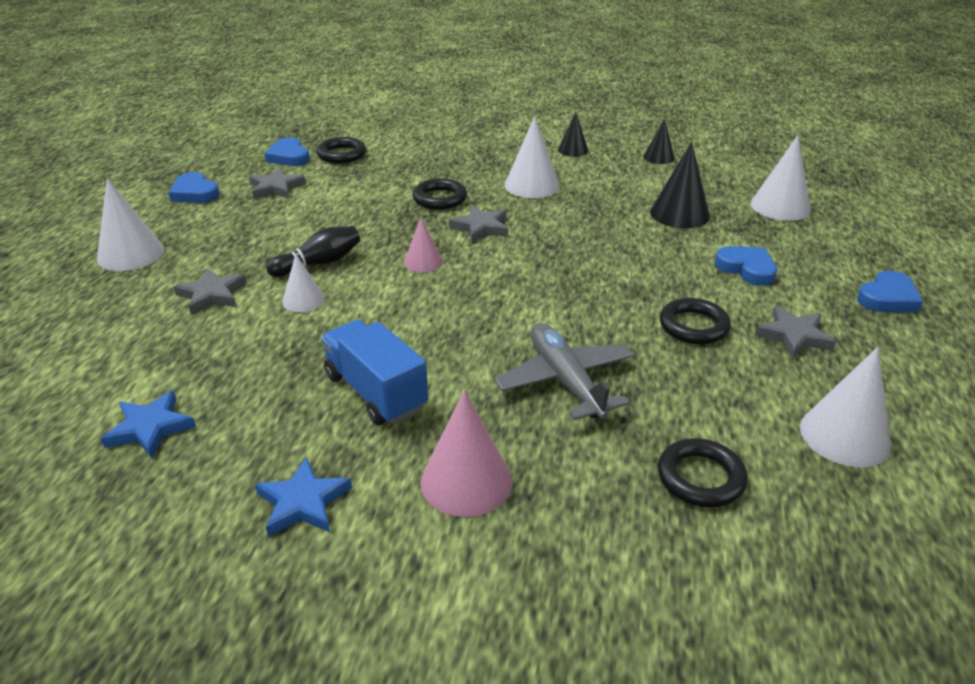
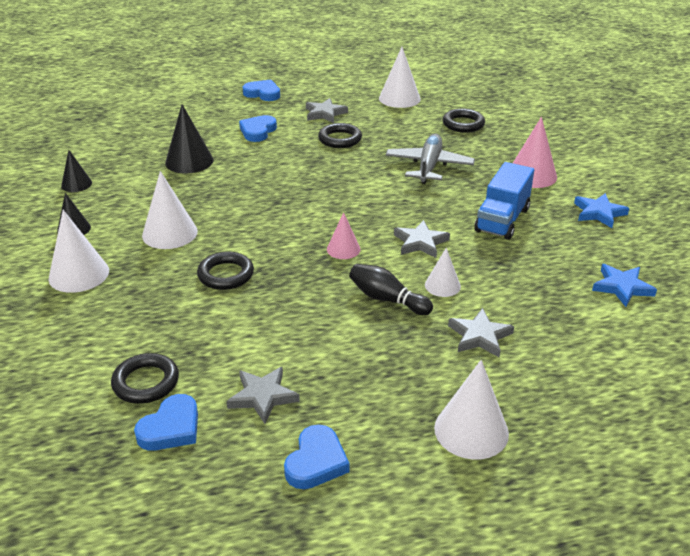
camera: 115 degrees left, 0 degrees up
grey star [449,205,508,243] -> grey star moved to [394,220,450,258]
grey plane [495,323,634,420] -> grey plane turned 150 degrees clockwise [385,134,475,184]
white cone [751,135,811,221] -> white cone moved to [48,210,109,293]

